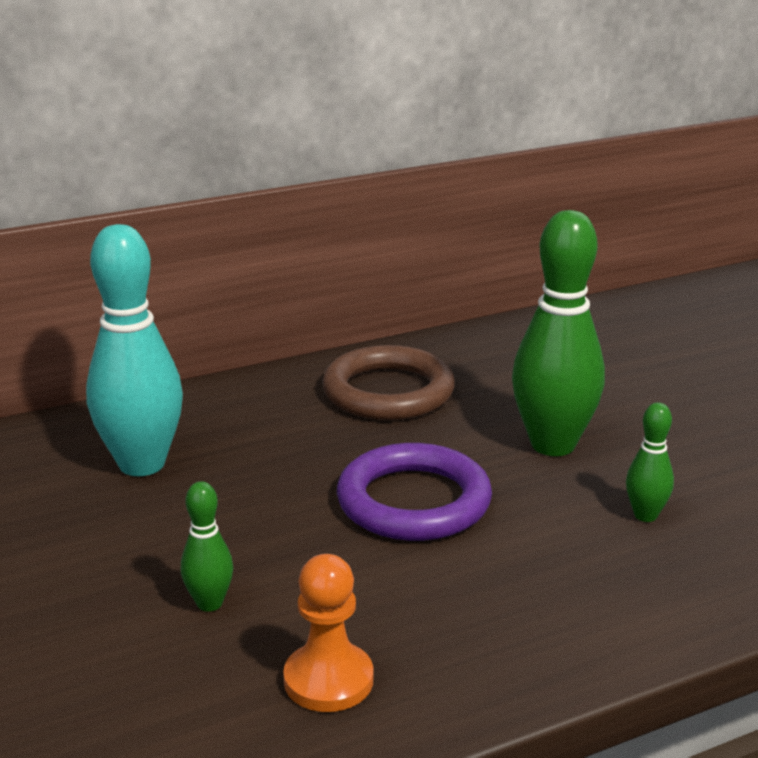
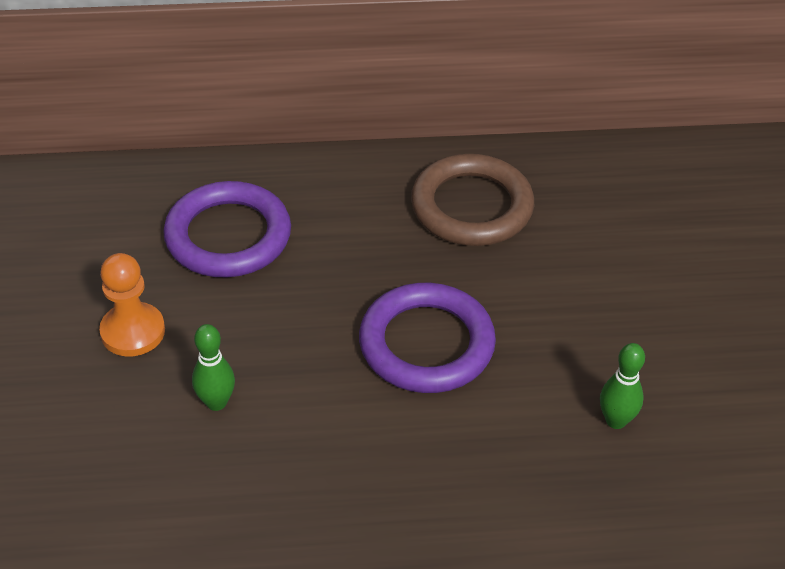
camera: 20 degrees right, 20 degrees up
turquoise bowling pin [86,224,183,476] -> purple ring [163,181,291,277]
orange pawn [283,554,373,712] -> orange pawn moved to [99,253,165,357]
green bowling pin [512,210,605,456] -> none

